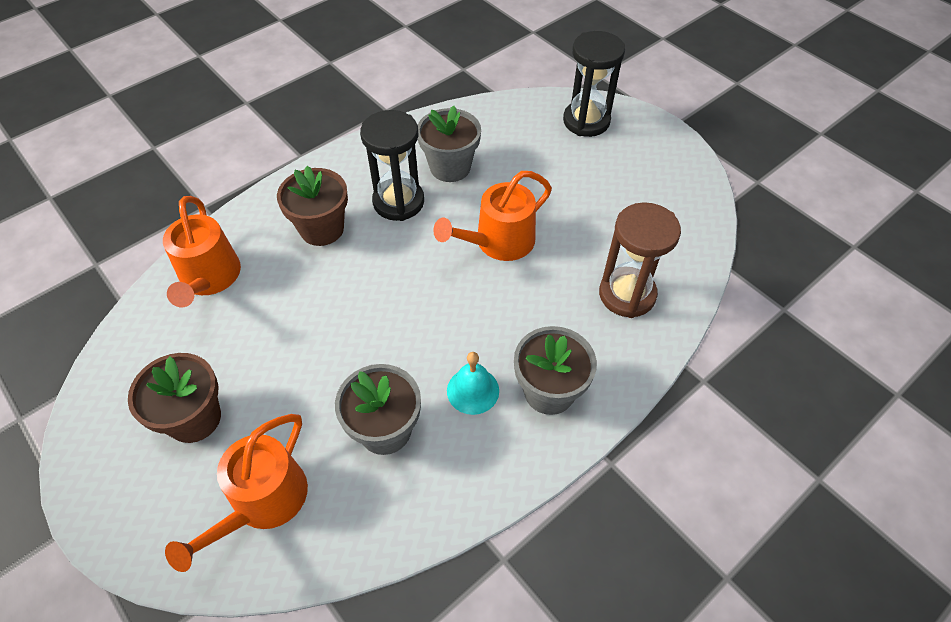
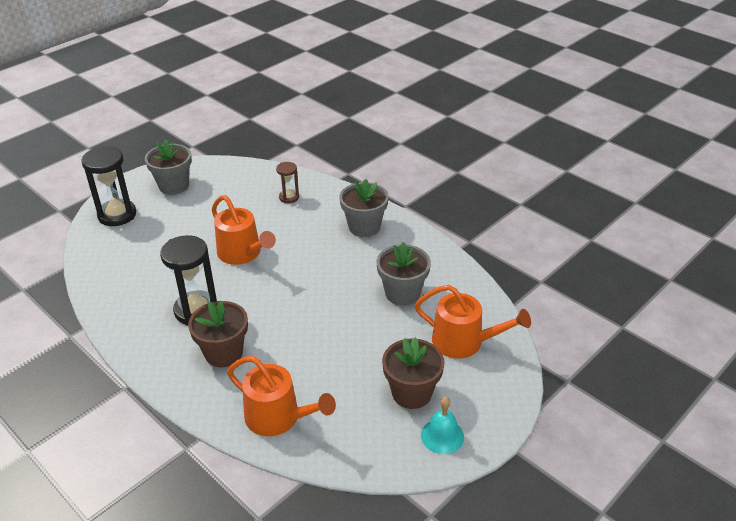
camera: 95 degrees left, 15 degrees down
orange watering can [163,196,241,307] -> orange watering can turned 45 degrees clockwise [227,356,336,436]
grey flower pot [418,106,481,182] -> grey flower pot moved to [145,139,192,195]
turquoise bell [447,352,499,415] -> turquoise bell moved to [421,397,464,454]
brown hourglass [599,202,681,318] -> brown hourglass [276,162,299,203], size x0.54

